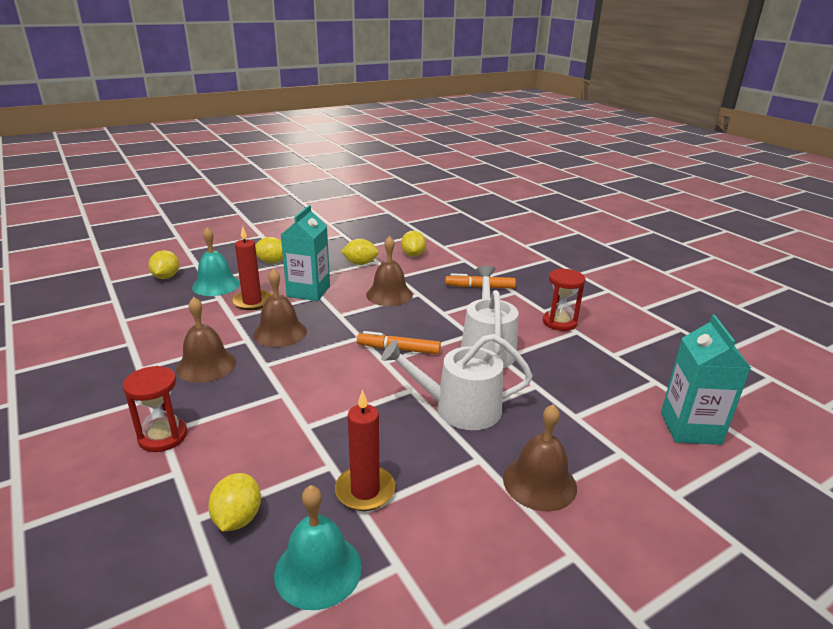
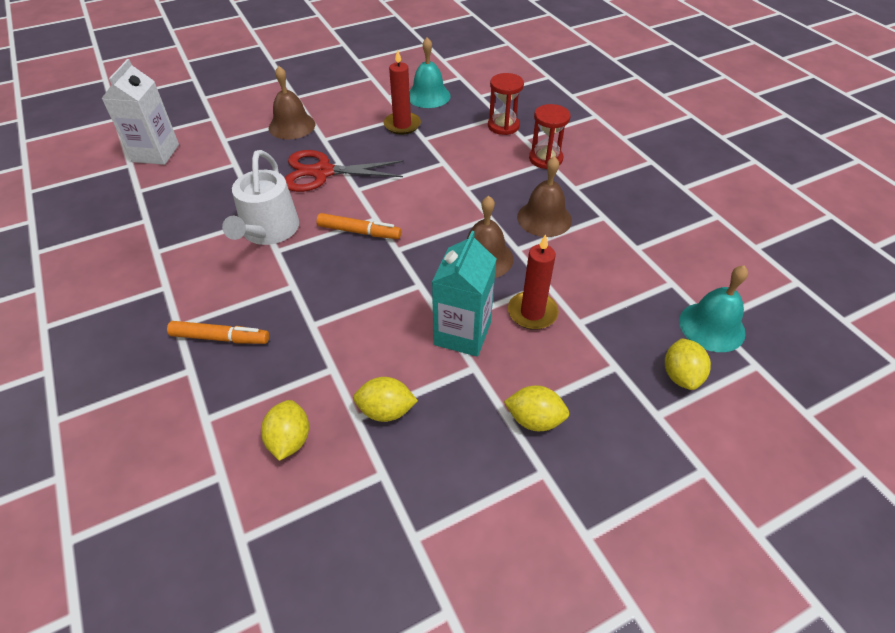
camera: 175 degrees left, 20 degrees up
turquoise bell [192,227,240,296] -> turquoise bell moved to [679,265,748,352]
yellow lemon [208,473,261,532] -> none
brown bell [366,236,413,306] -> none
white watering can [381,334,533,430] -> red scissors [285,150,404,192]
red hourglass [543,268,586,331] -> red hourglass moved to [488,73,524,135]
turquoise carton [661,315,751,445] -> white carton [101,59,179,165]

